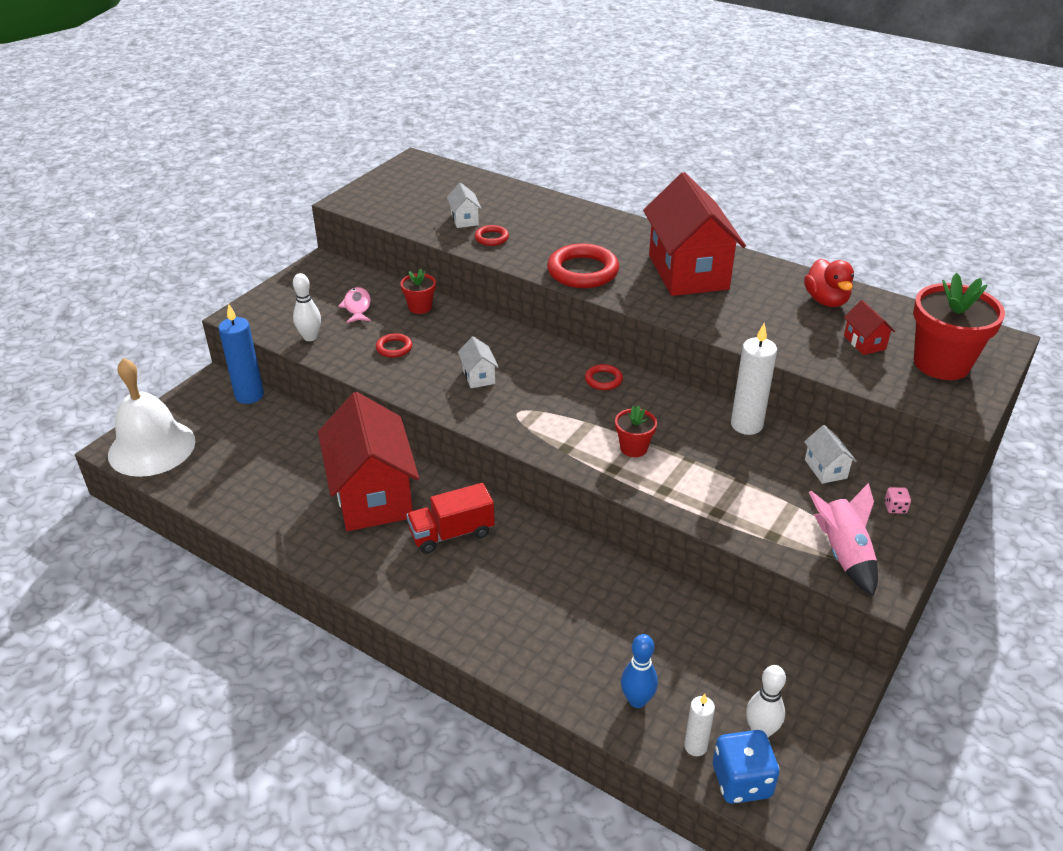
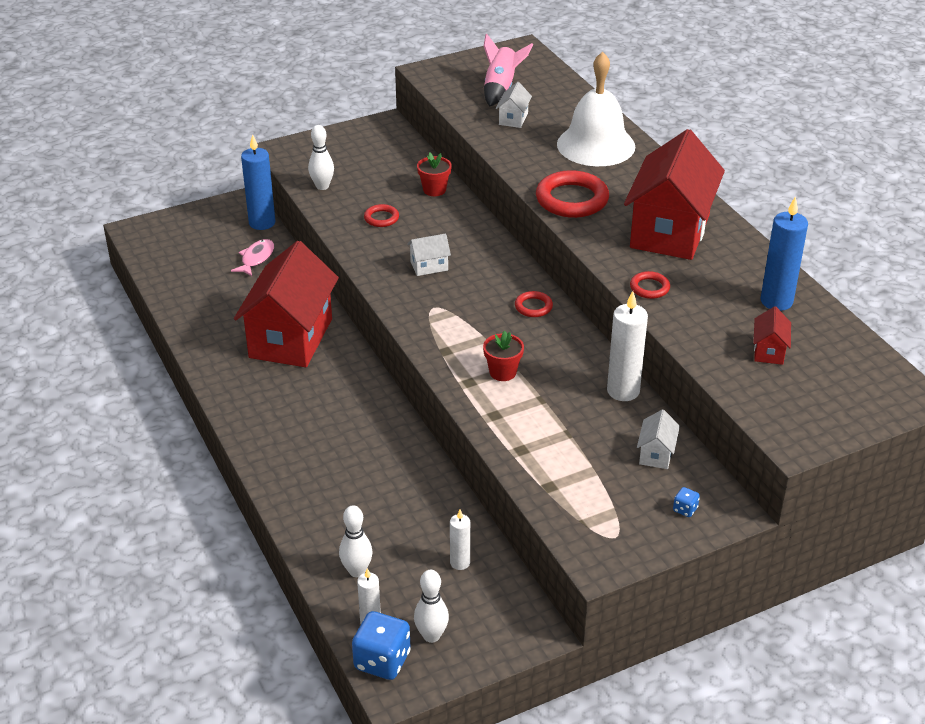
camera: 30 degrees right, 0 degrees up
white bell [108,358,196,477] -> white bell moved to [557,52,635,166]
pink fish [338,287,371,324] -> pink fish moved to [231,239,274,276]
red truck [406,483,495,554] -> none
white house [458,336,499,388] -> white house turned 60 degrees clockwise [407,234,451,276]
red ring [475,225,509,246] -> red ring moved to [630,271,670,299]
blue bowling pin [621,634,658,708] -> white bowling pin [339,505,373,577]
red duck [804,258,854,307] -> blue candle [761,196,808,311]
pink rocket [809,483,878,596] -> pink rocket moved to [484,33,533,107]
pink dice [884,487,911,514] -> blue dice [673,487,700,517]
red flower pot [913,273,1005,380] -> none
none -> white candle [450,510,470,570]

